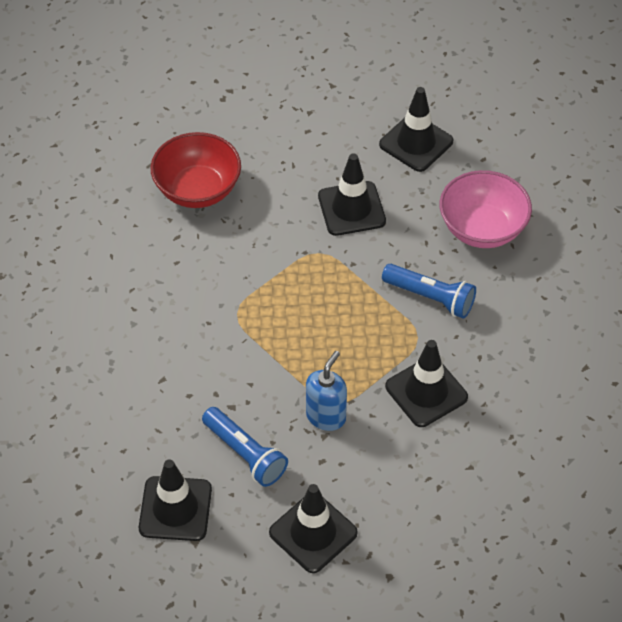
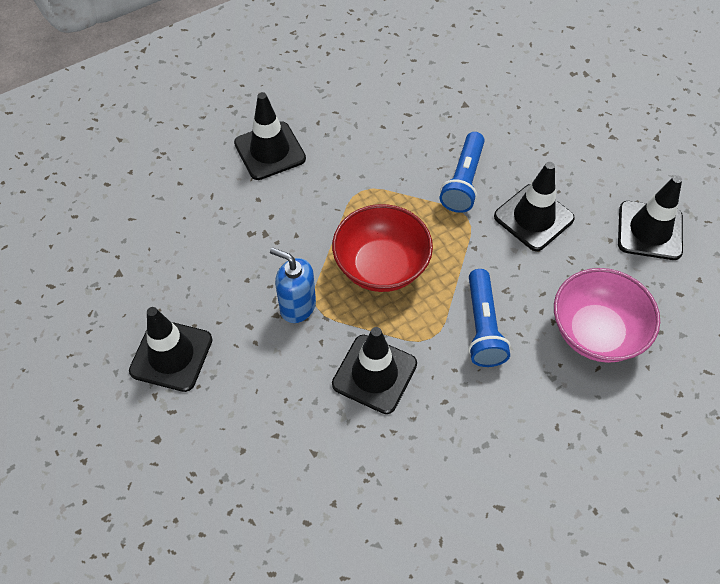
camera: 60 degrees right, 5 degrees up
black traffic cone [139,459,212,541] -> black traffic cone moved to [234,92,306,180]
red bowl [151,132,241,208] -> red bowl moved to [332,204,433,292]
blue flashlight [202,407,288,487] -> blue flashlight moved to [440,132,485,213]
blue soap dispenser [306,351,347,431] -> blue soap dispenser turned 150 degrees counterclockwise [270,248,316,323]

